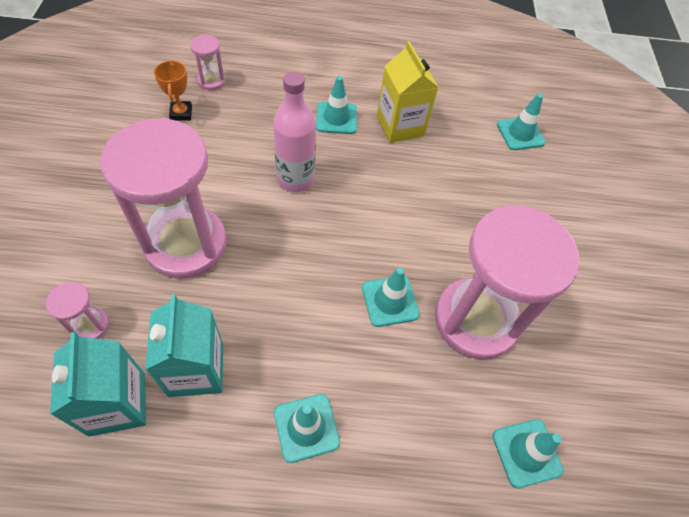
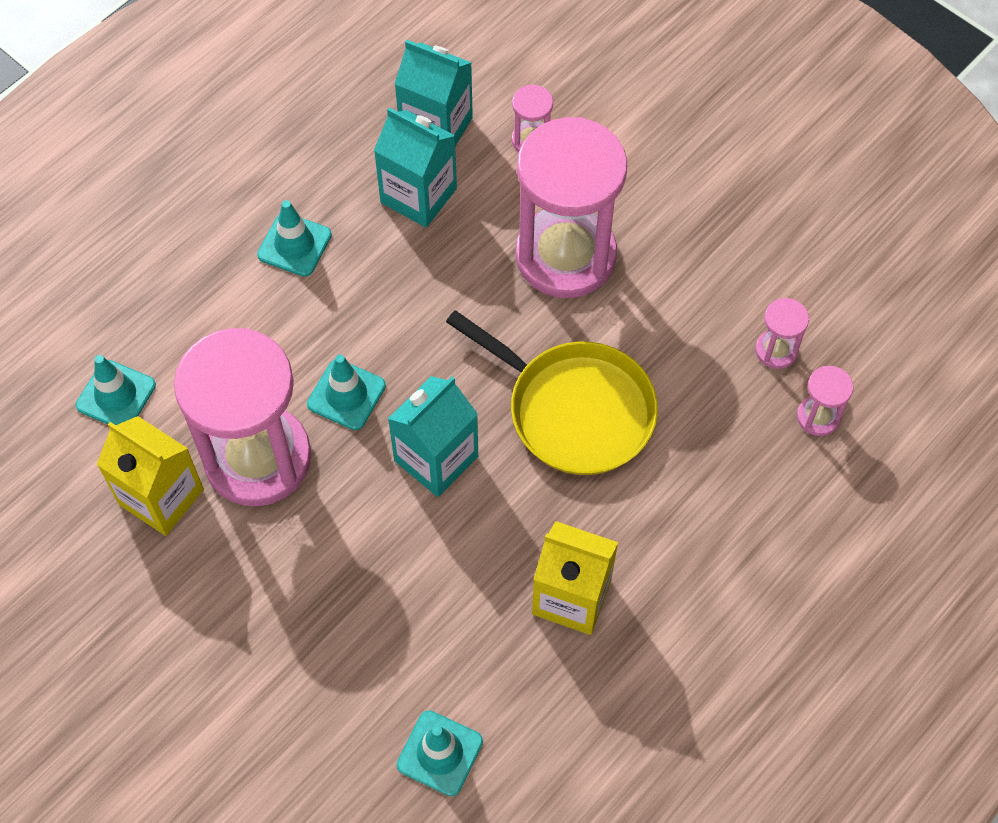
camera: 135 degrees right, 5 degrees up
orange trophy [154,60,192,121] -> pink hourglass [755,298,809,369]
pink bottle [273,71,316,192] -> yellow pan [446,310,658,475]
turquoise traffic cone [316,76,357,134] -> none
none -> yellow carton [96,416,204,536]
none -> turquoise carton [388,376,478,497]

